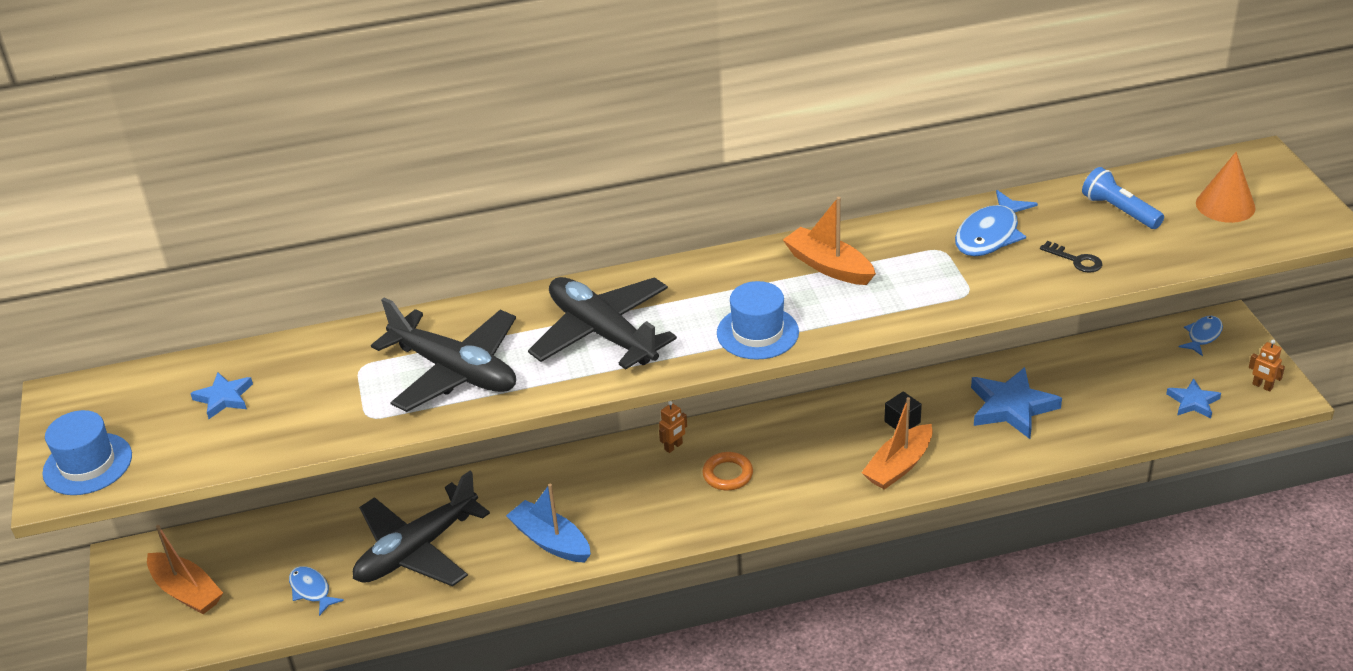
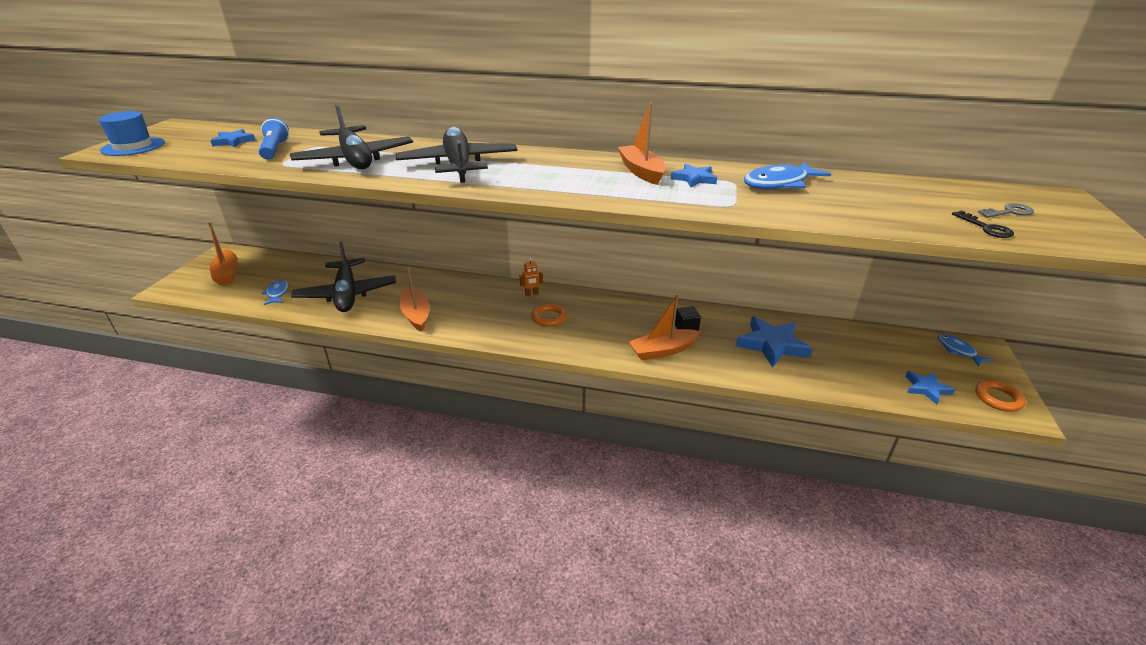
camera: 25 degrees right, 5 degrees down
black plane [353,471,490,586] -> black plane turned 90 degrees counterclockwise [291,242,396,312]
blue boat [506,484,591,563] -> orange boat [400,267,430,332]
blue hat [717,281,799,360] -> none
black key [1040,241,1102,273] -> black key moved to [952,211,1014,238]
blue flashlight [1082,167,1164,229] -> blue flashlight moved to [259,118,289,160]
blue fish [1179,316,1223,356] -> blue fish turned 90 degrees counterclockwise [938,334,992,367]
orange cone [1196,152,1256,223] -> grey key [977,203,1034,218]
orange robot [1249,339,1285,392] -> orange ring [975,380,1026,412]
none -> blue star [671,164,717,187]

